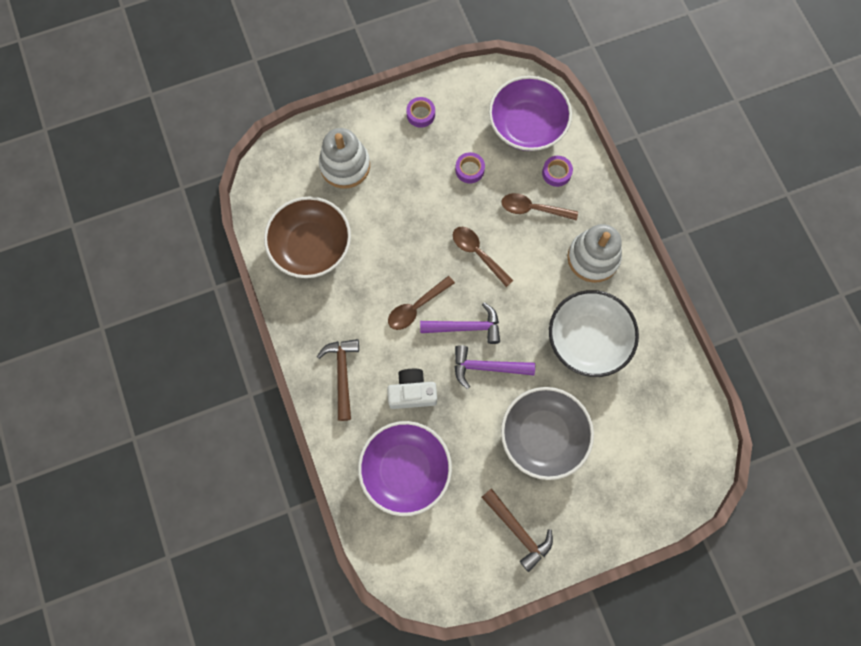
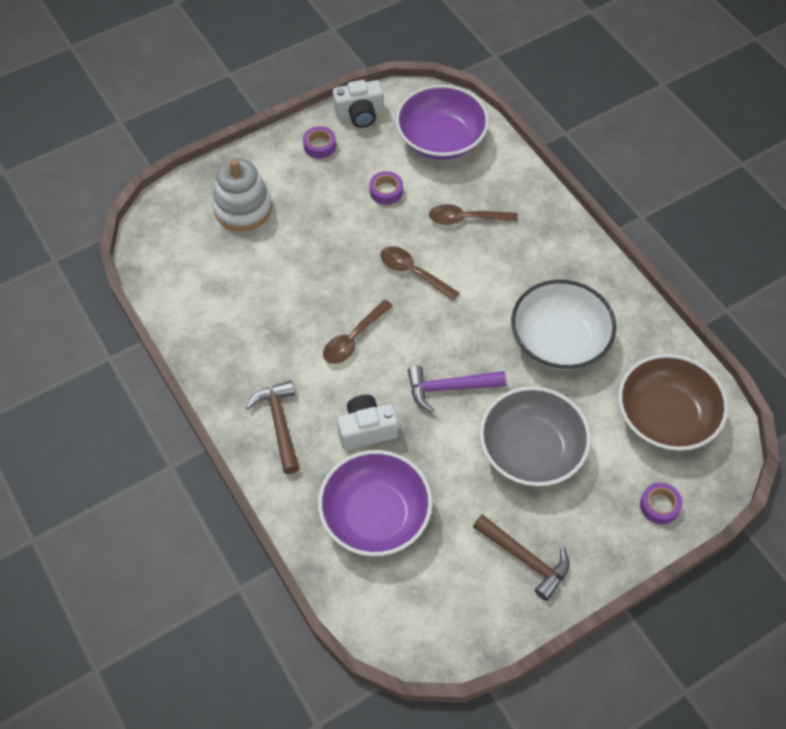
camera: 10 degrees left, 15 degrees down
brown bowl [264,197,351,278] -> brown bowl moved to [618,354,728,451]
purple hammer [420,302,500,344] -> none
purple tape [542,156,573,187] -> purple tape moved to [640,482,682,524]
white stacking toy [568,224,622,283] -> none
none -> white camera [333,80,384,128]

